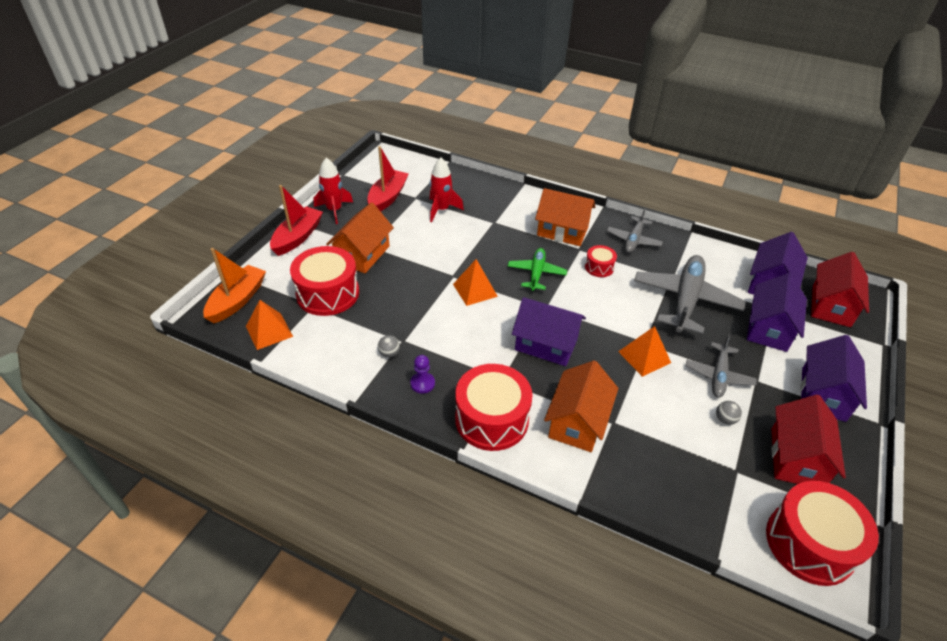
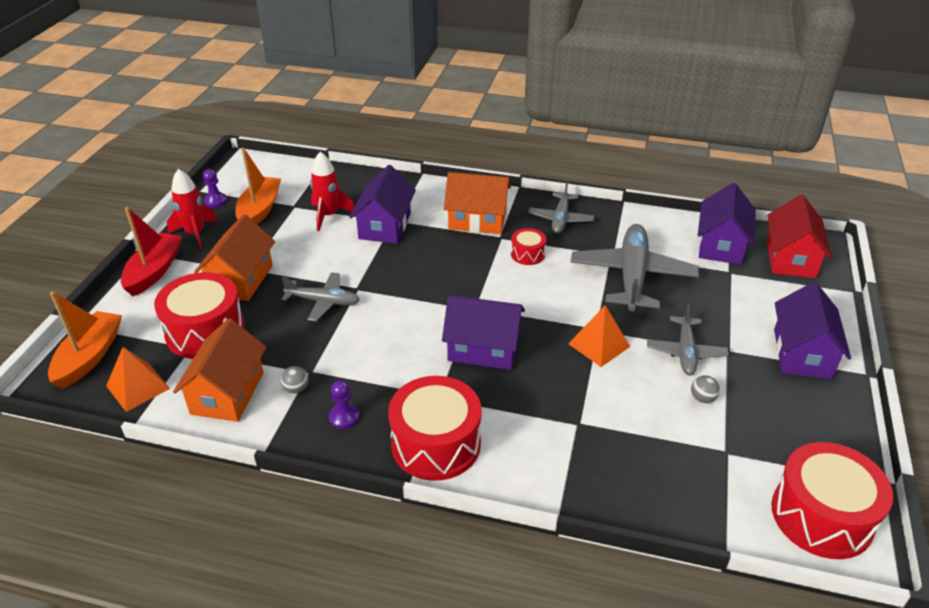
camera: 10 degrees left, 5 degrees down
red boat [367,146,409,211] -> orange boat [235,148,281,225]
orange pyramid [453,259,498,306] -> none
green plane [508,248,567,291] -> none
orange house [544,360,618,452] -> orange house moved to [173,319,266,422]
purple house [747,273,807,352] -> purple house moved to [349,165,416,244]
red house [772,395,846,484] -> none
none -> purple pawn [203,169,227,208]
none -> grey plane [281,272,360,322]

